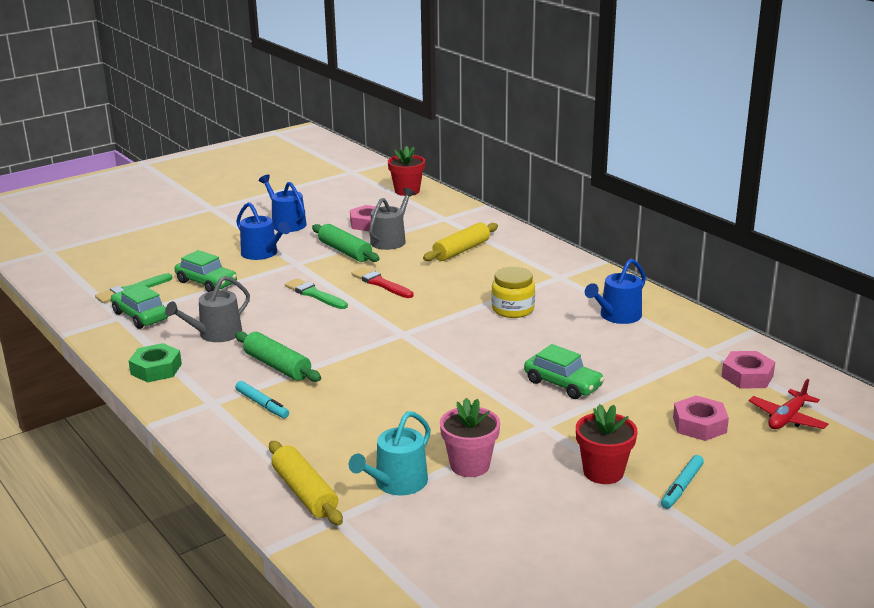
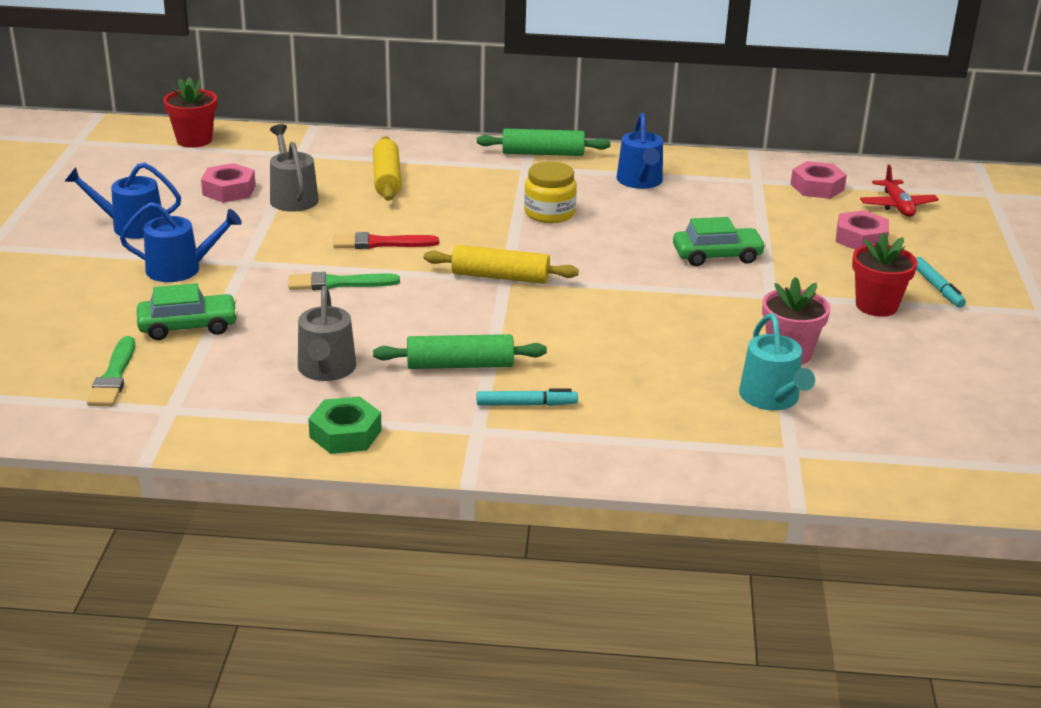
camera: 50 degrees left, 5 degrees up
green car [111,284,168,329] -> none
yellow rolling pin [269,441,343,525] -> yellow rolling pin moved to [424,245,579,284]
green rolling pin [312,224,380,262] -> green rolling pin moved to [477,128,610,156]

